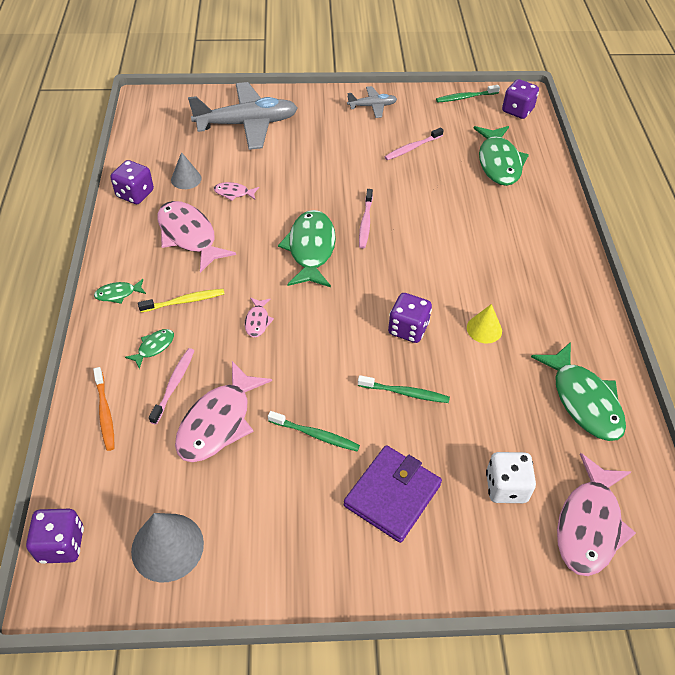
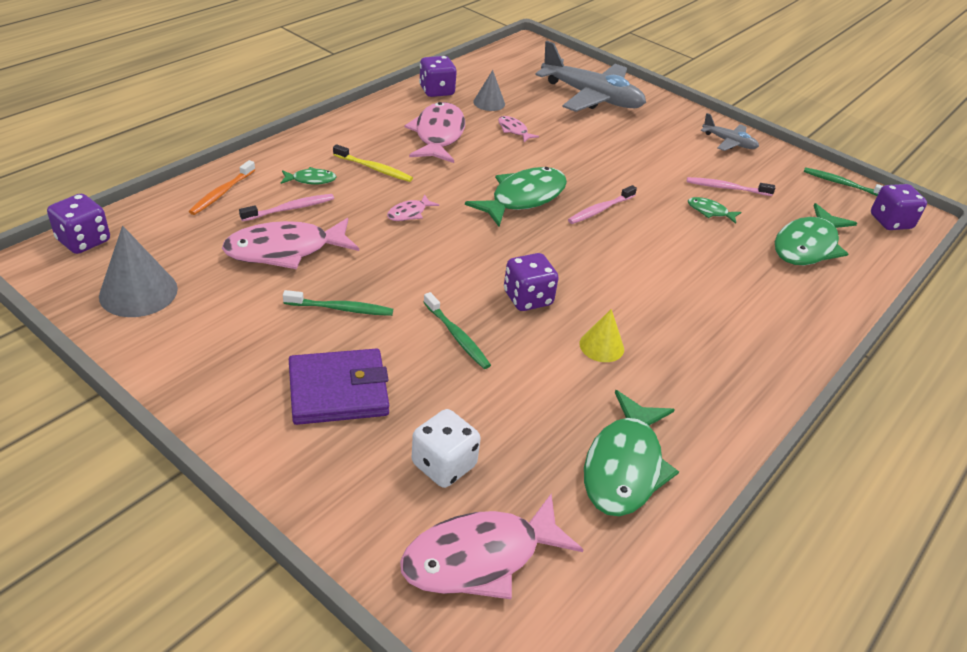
camera: 40 degrees right, 10 degrees down
green fish [94,279,146,304] -> green fish moved to [688,197,741,224]
green toothbrush [268,411,360,452] -> green toothbrush turned 60 degrees counterclockwise [283,290,393,316]

